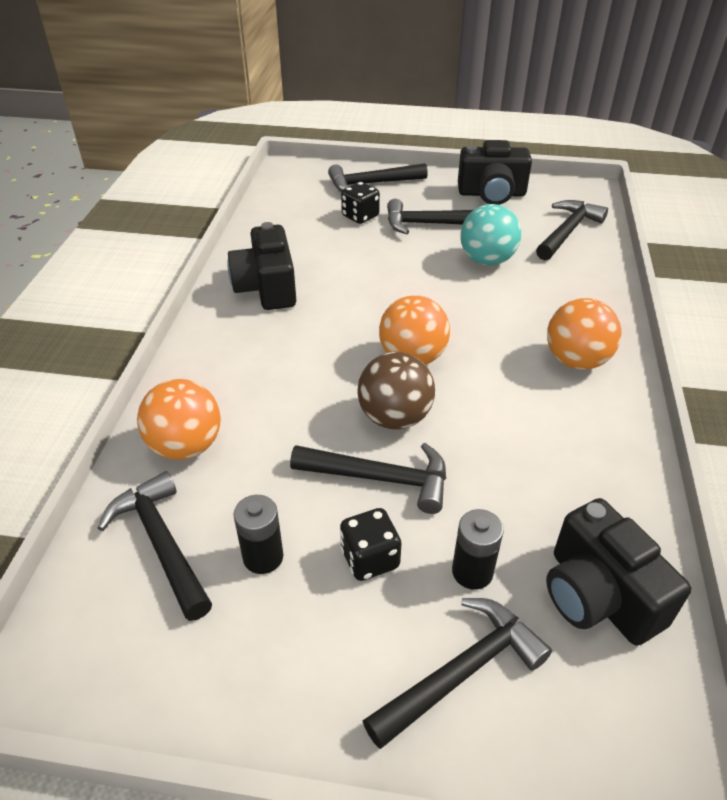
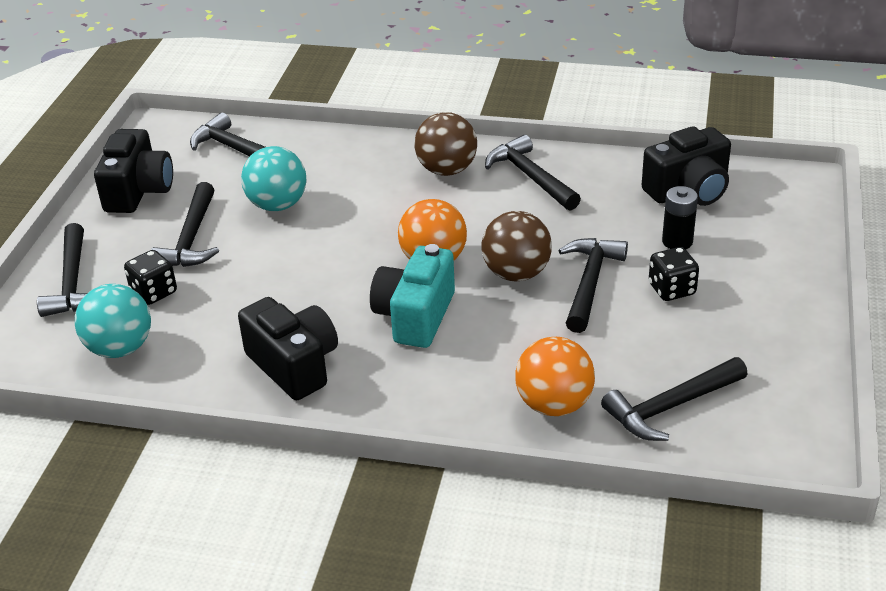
camera: 85 degrees left, 5 degrees down
black camera [227,222,296,310] -> black camera turned 120 degrees counterclockwise [238,297,338,400]
black battery [234,495,284,574] -> none
black hammer [363,598,552,749] -> black hammer moved to [485,135,581,211]
orange ball [547,298,622,370] -> brown ball [414,112,477,176]
none -> turquoise ball [75,284,151,358]
none -> turquoise camera [370,244,455,348]

